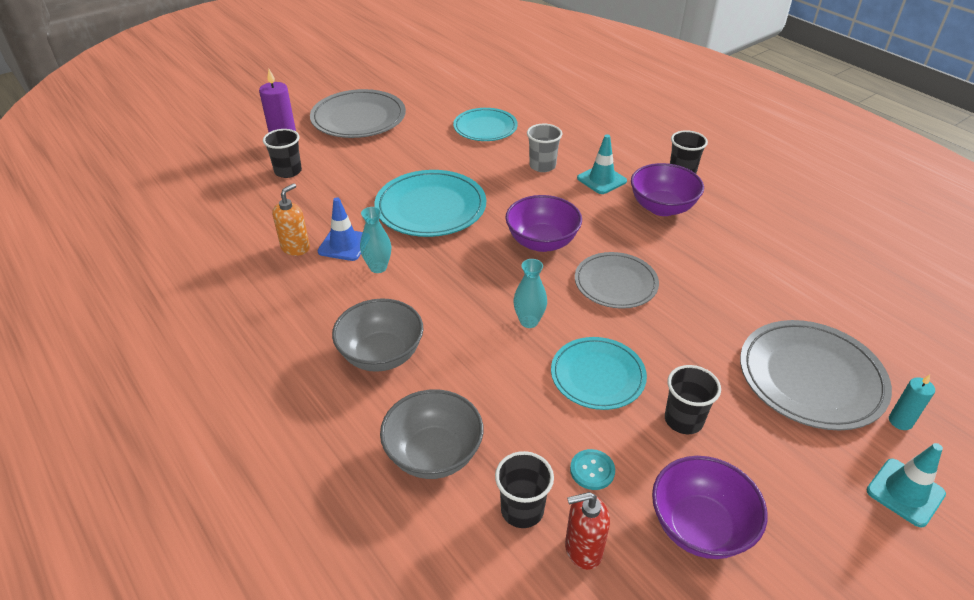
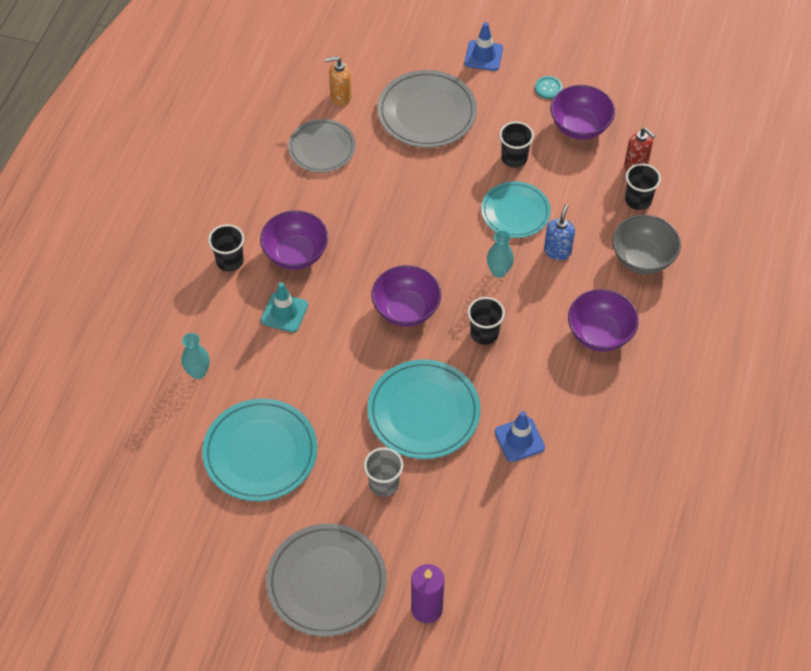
camera: 125 degrees left, 15 degrees up
black cup [263,129,302,178] -> black cup moved to [468,297,505,345]
orange soap dispenser [272,183,310,256] -> orange soap dispenser moved to [325,56,352,106]
grey bowl [332,298,424,372] -> purple bowl [568,289,639,352]
turquoise vase [360,207,391,273] -> turquoise vase moved to [181,333,210,379]
turquoise plate [453,108,518,141] -> turquoise plate [202,398,317,501], size x1.50
grey cup [527,124,562,172] -> grey cup moved to [364,447,403,497]
turquoise button [570,449,615,490] -> turquoise button moved to [535,76,563,99]
grey plate [575,252,659,309] -> grey plate moved to [288,119,356,173]
turquoise traffic cone [866,443,946,528] -> blue traffic cone [465,22,503,71]
turquoise candle [889,375,935,430] -> none
none -> blue soap dispenser [544,204,575,260]

